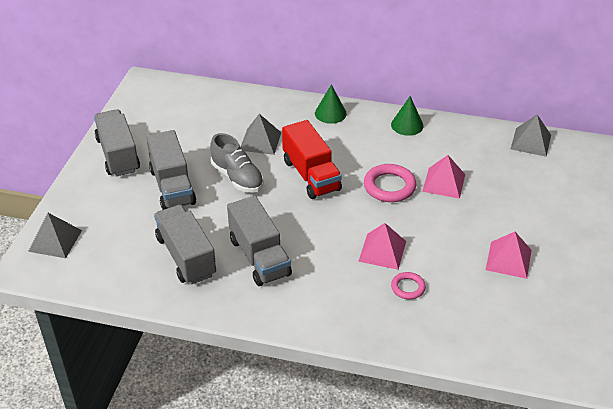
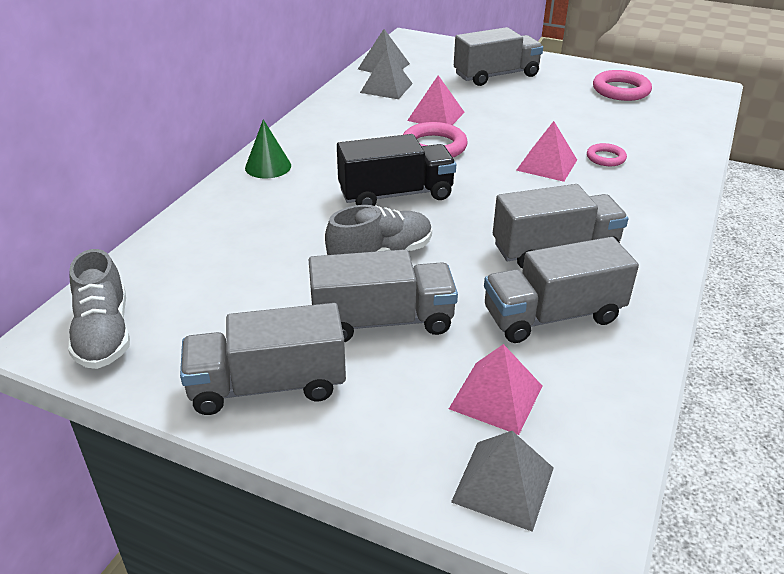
camera: 80 degrees left, 5 degrees down
grey pyramid [240,114,281,155] -> grey pyramid moved to [360,49,413,99]
red truck [282,120,342,199] -> black truck [337,134,456,206]
green cone [391,96,424,136] -> none
pink pyramid [486,232,532,279] -> pink pyramid moved to [449,344,542,435]
none -> grey shoe [68,249,130,369]
none -> grey truck [454,27,543,86]
none -> pink ring [593,70,652,101]

